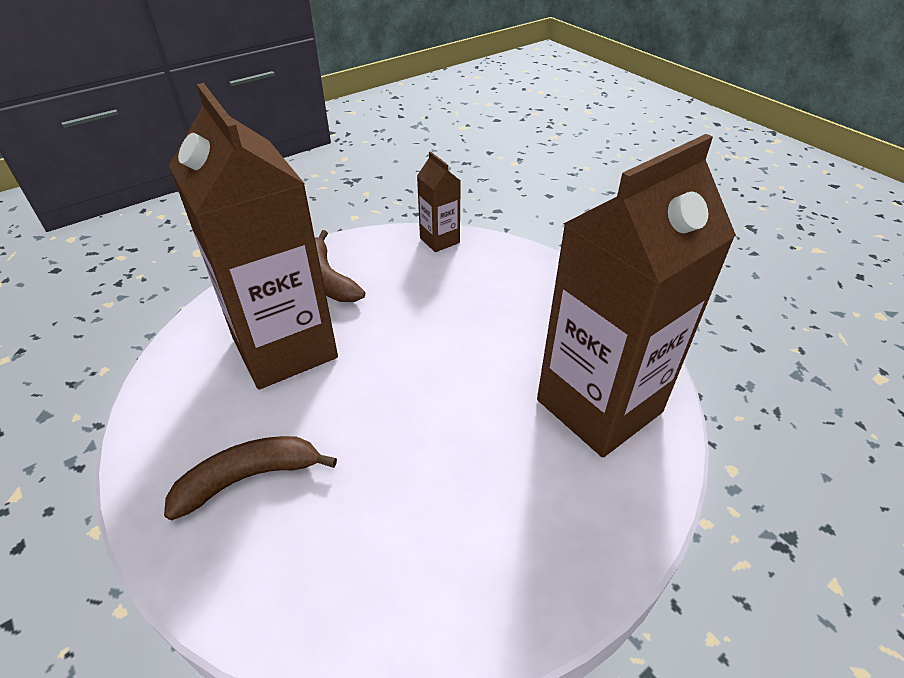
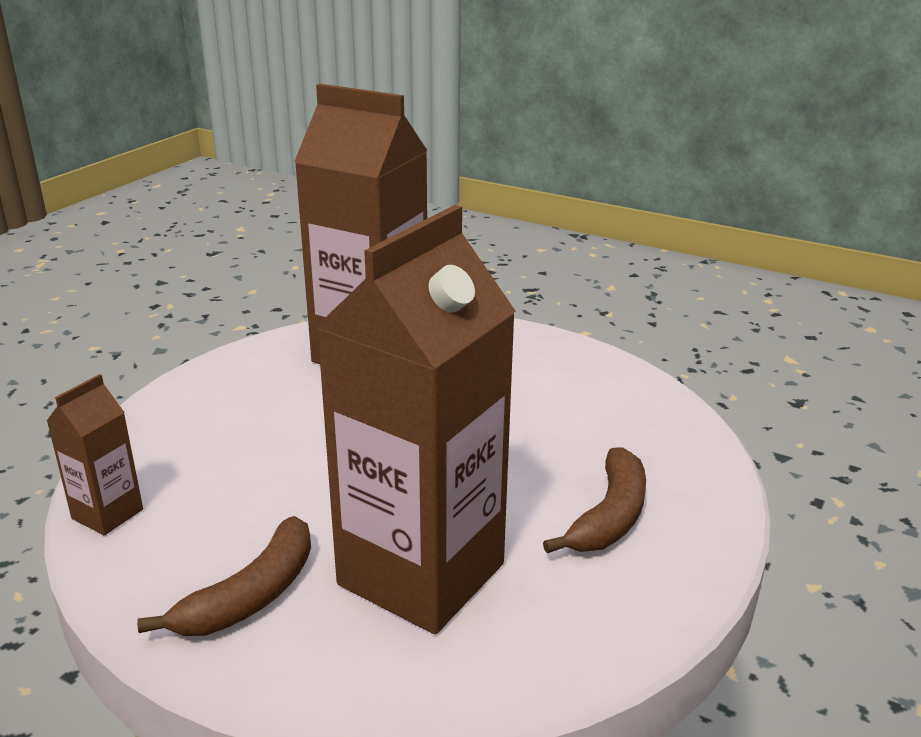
camera: 115 degrees left, 15 degrees down
brown banana [164,436,337,520] -> brown banana turned 105 degrees counterclockwise [543,447,646,553]

